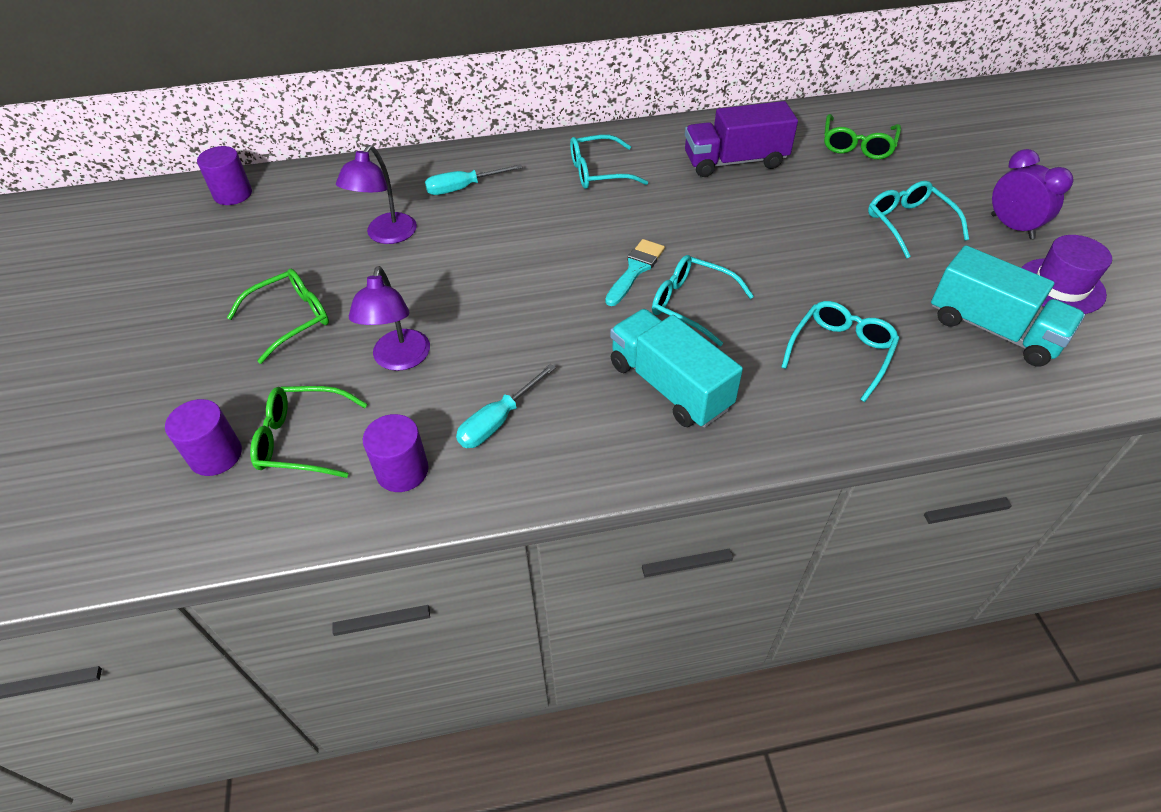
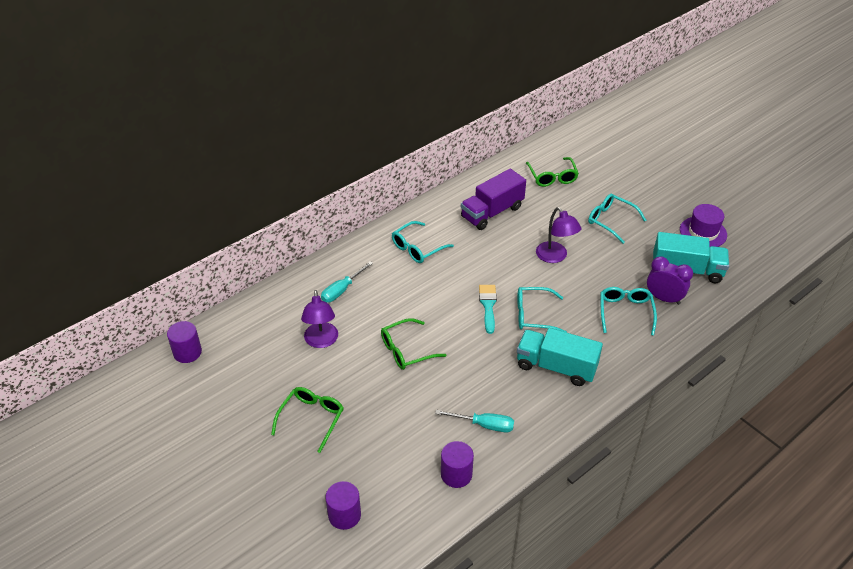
camera: 30 degrees left, 5 degrees down
green glasses [250,386,367,478] -> green glasses moved to [381,318,446,370]
purple lamp [349,266,430,371] -> purple lamp moved to [536,207,581,263]
turquoise screwdriver [456,364,556,448] -> turquoise screwdriver turned 90 degrees counterclockwise [435,410,514,432]
purple clock [991,149,1074,239] -> purple clock moved to [647,256,693,305]

